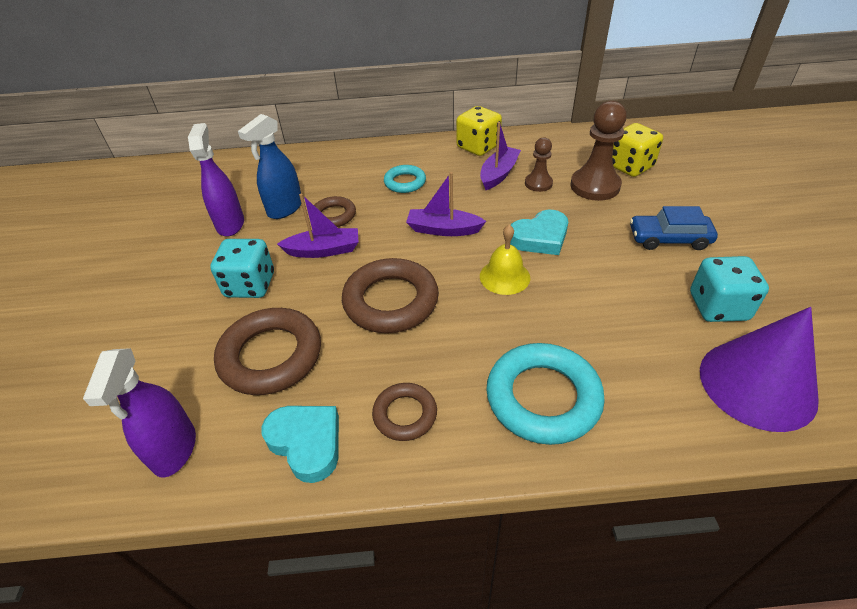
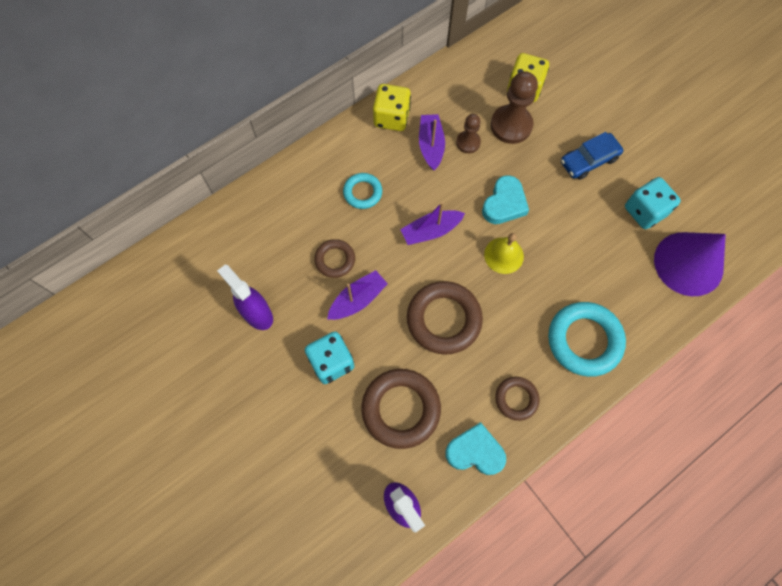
camera: 35 degrees left, 25 degrees up
blue spray bottle [238,114,301,219] -> none

